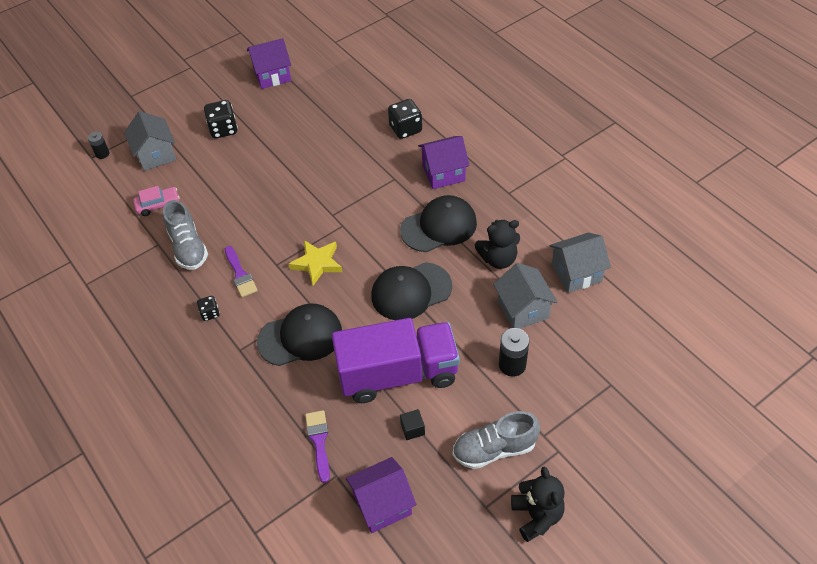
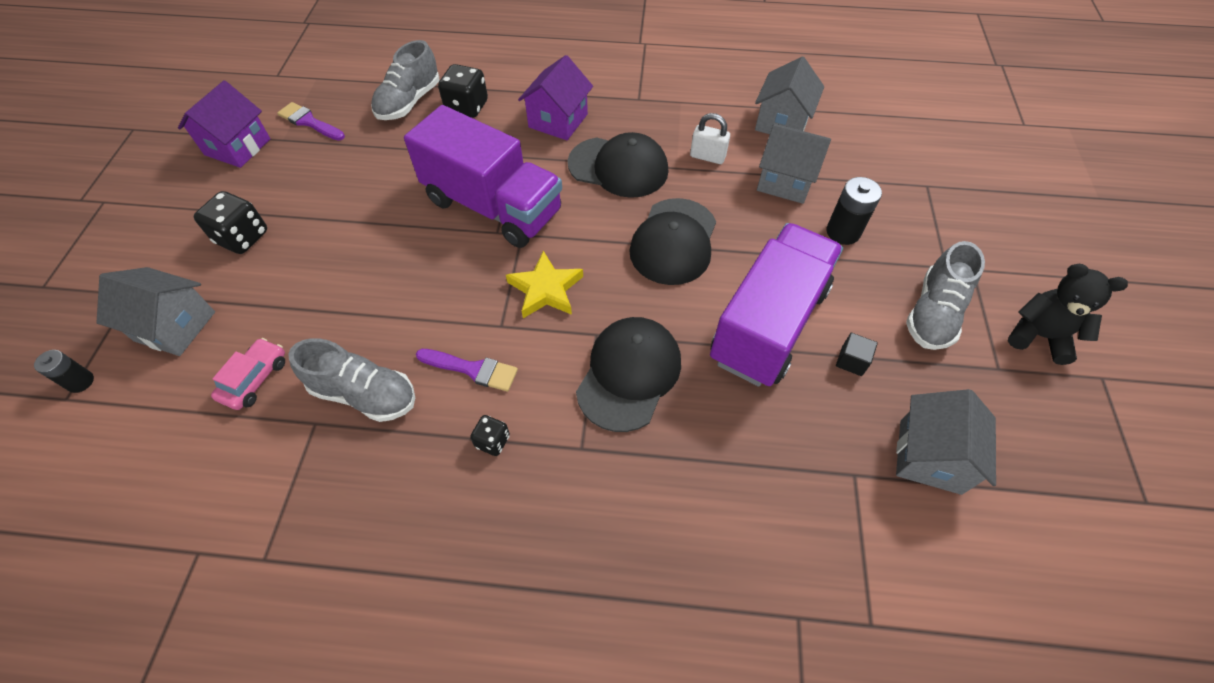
camera: 50 degrees left, 5 degrees up
purple brush [305,410,330,483] -> purple brush moved to [277,102,345,141]
purple house [346,457,416,533] -> grey house [896,389,996,495]
black cap [400,195,477,252] -> black cap turned 90 degrees clockwise [568,132,668,198]
black teddy bear [475,219,520,269] -> white padlock [690,113,730,164]
none -> grey shoe [371,40,439,120]
none -> purple truck [404,105,562,248]

